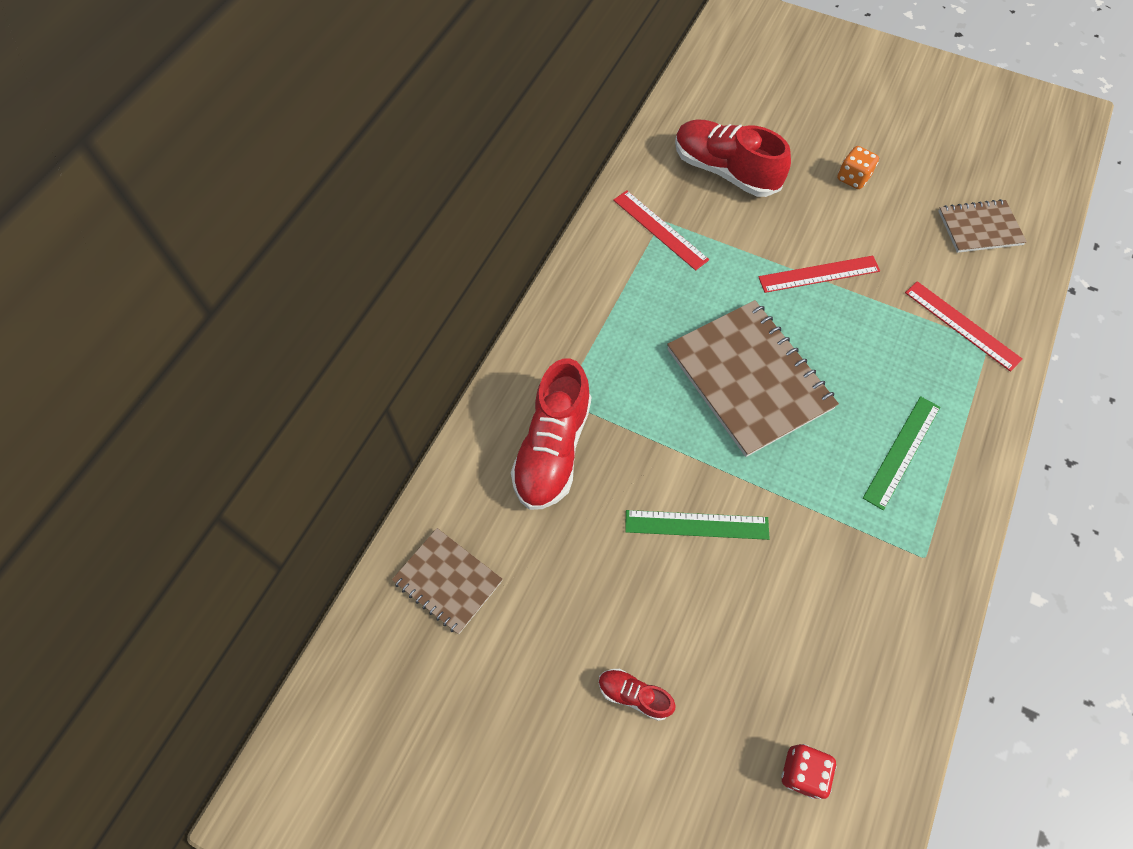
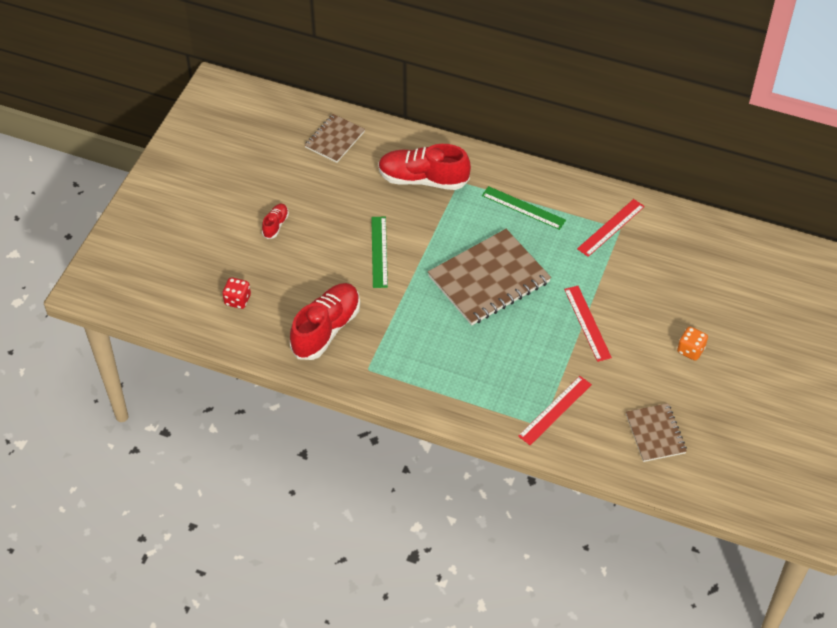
camera: 85 degrees right, 10 degrees down
red shoe [675,119,791,197] -> red shoe moved to [290,283,360,360]
green ruler [863,396,940,510] -> green ruler moved to [482,186,566,230]

